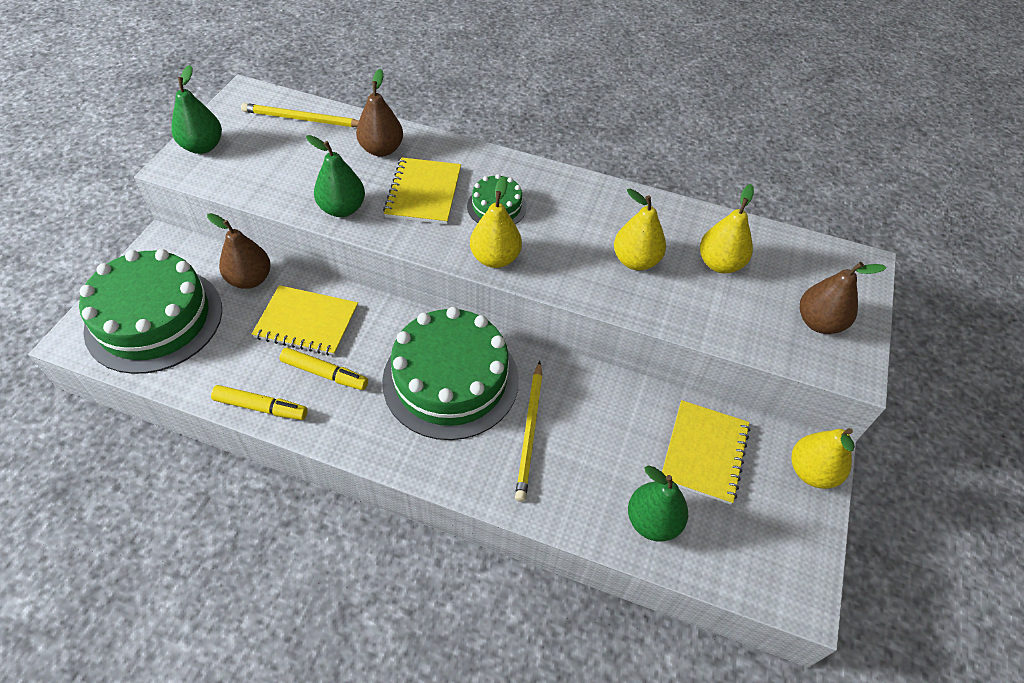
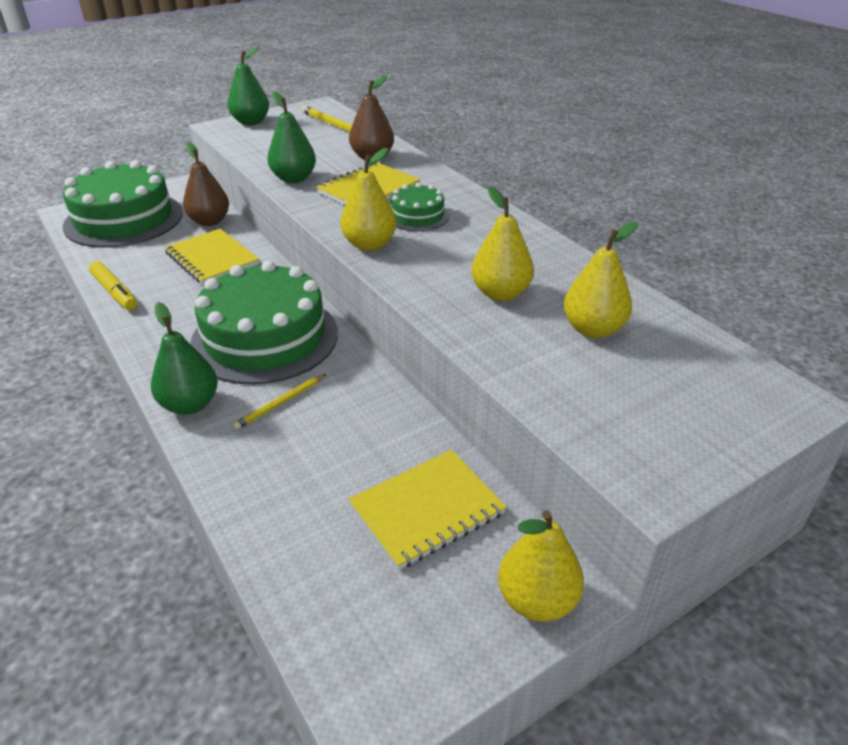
camera: 40 degrees right, 15 degrees down
yellow marker [280,347,368,390] -> none
yellow pencil [515,361,542,502] -> yellow pencil [233,374,326,430], size x0.62
green pear [628,465,688,542] -> green pear moved to [151,302,218,415]
brown pear [800,262,887,334] -> none

